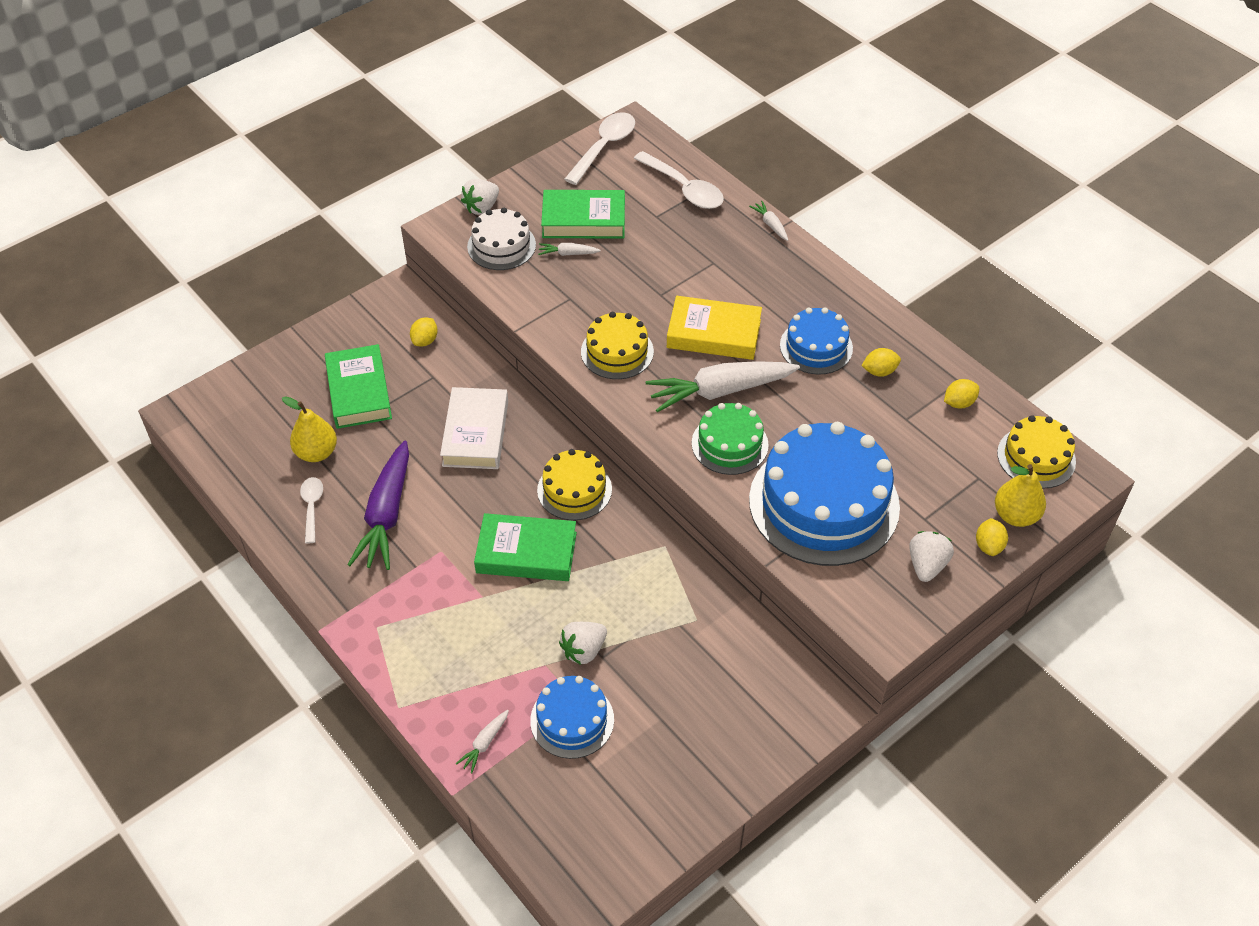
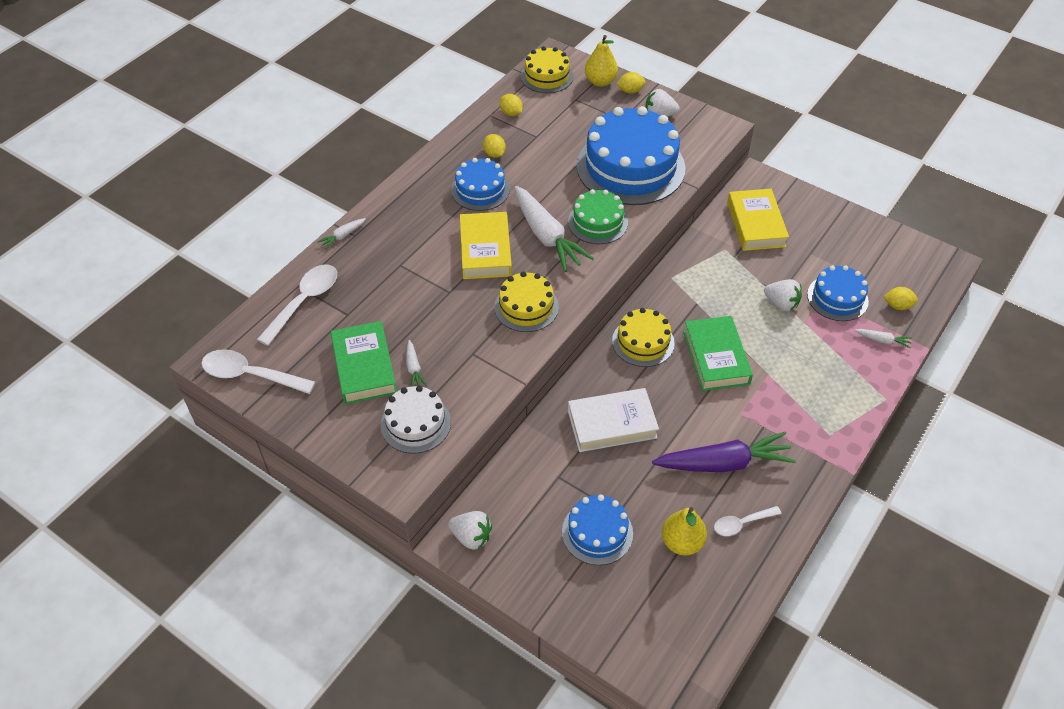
camera: 105 degrees left, 0 degrees up
green book [325,344,392,429] -> blue cake [562,495,633,565]
yellow lemon [410,317,438,346] -> yellow lemon moved to [883,287,918,310]
white strawberry [461,179,499,215] -> white strawberry moved to [448,511,492,550]
none -> yellow book [727,189,789,251]

